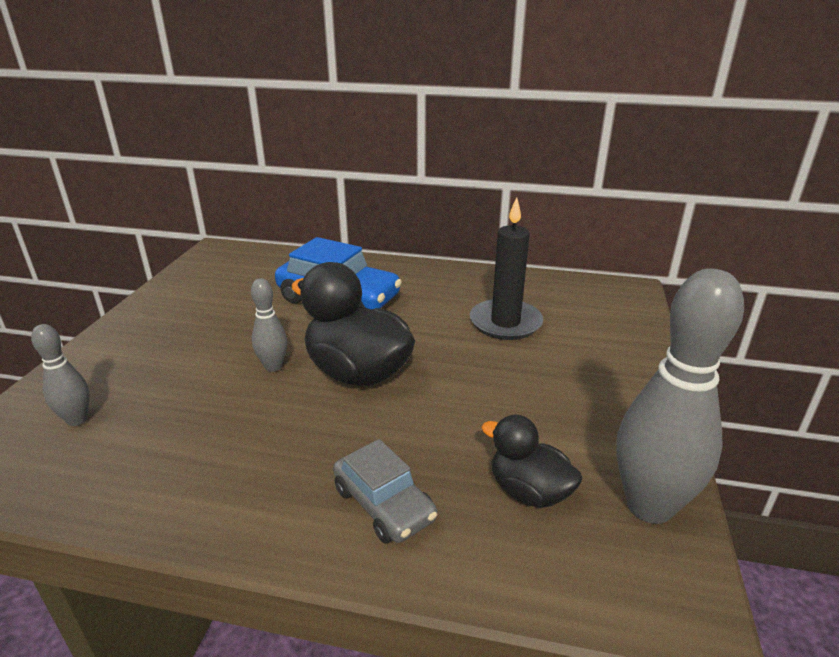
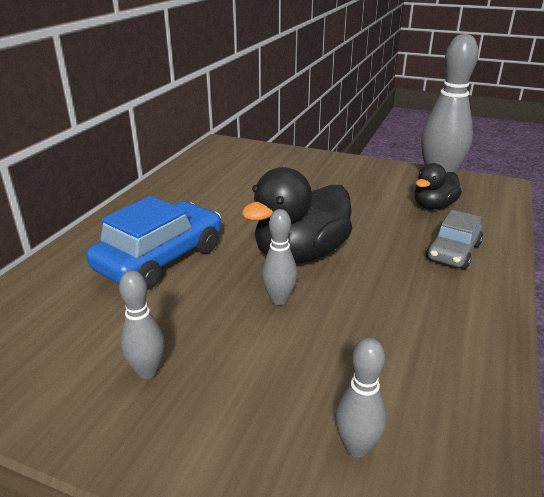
camera: 80 degrees left, 0 degrees up
grey car [333,439,437,544] -> grey car turned 150 degrees clockwise [426,210,483,269]
black candle [470,197,543,340] -> none
none -> grey bowling pin [119,270,165,379]

